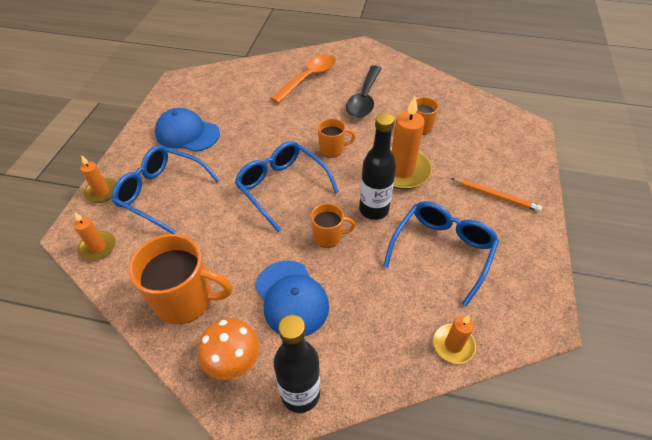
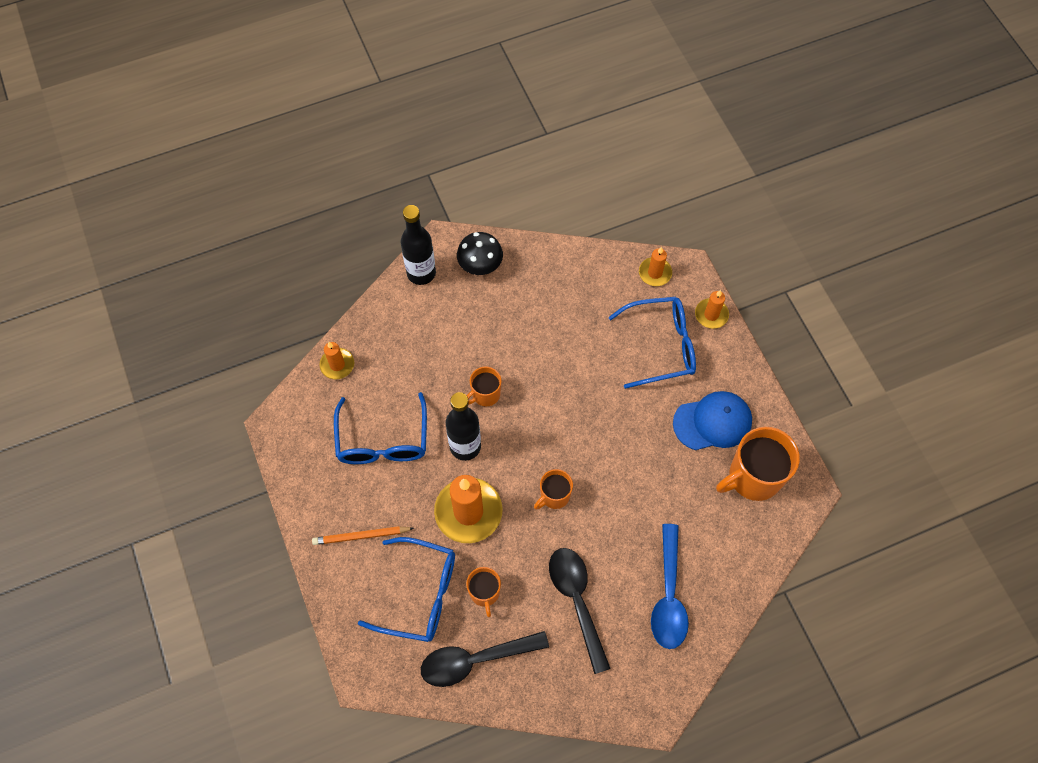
camera: 145 degrees right, 15 degrees up
orange mug [129,234,232,324] -> orange mug moved to [716,427,800,501]
orange mushroom [198,318,259,380] -> black mushroom [457,232,503,275]
blue glasses [235,141,339,232] -> blue glasses moved to [358,537,455,642]
blue cap [255,260,329,337] -> none
orange spoon [270,54,336,103] -> blue spoon [651,524,689,649]
none -> black spoon [421,631,549,687]

